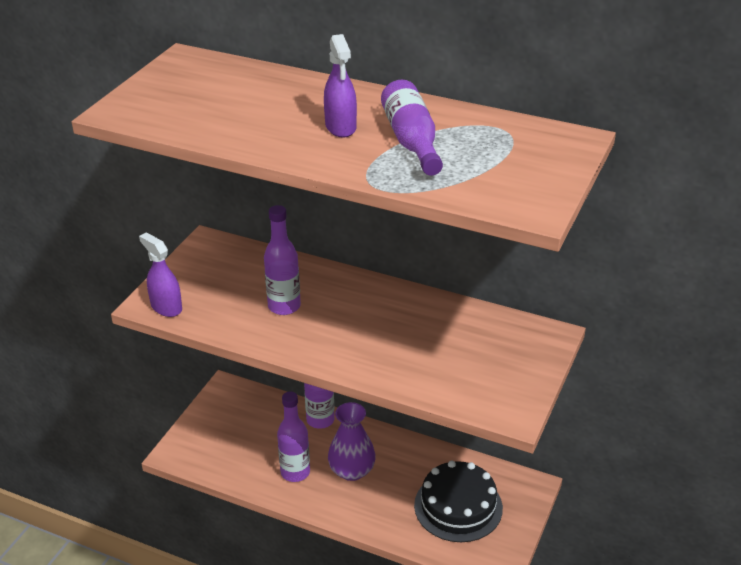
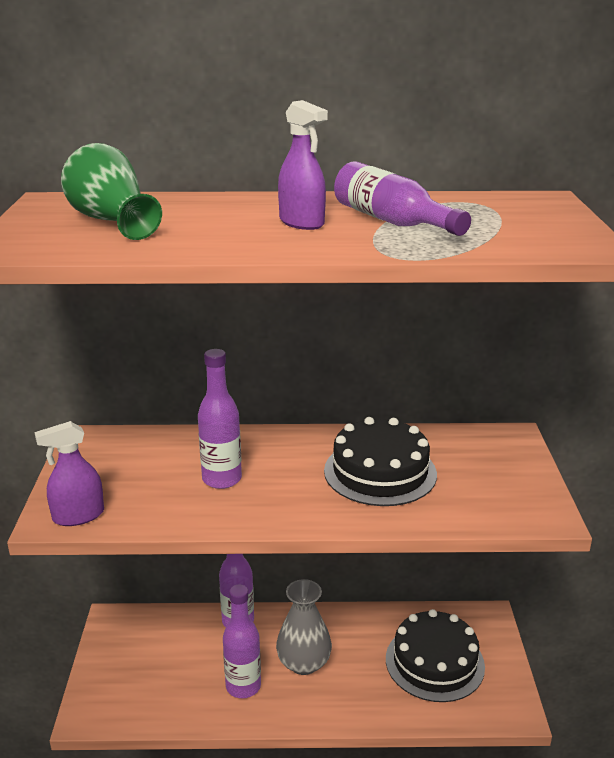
camera: 25 degrees left, 10 degrees down
purple spray bottle [139,232,182,317] -> purple spray bottle turned 45 degrees counterclockwise [35,421,104,526]
purple vase [328,402,376,481] -> grey vase [276,579,332,675]
none -> green vase [61,143,162,240]
none -> black cake [324,417,437,506]

